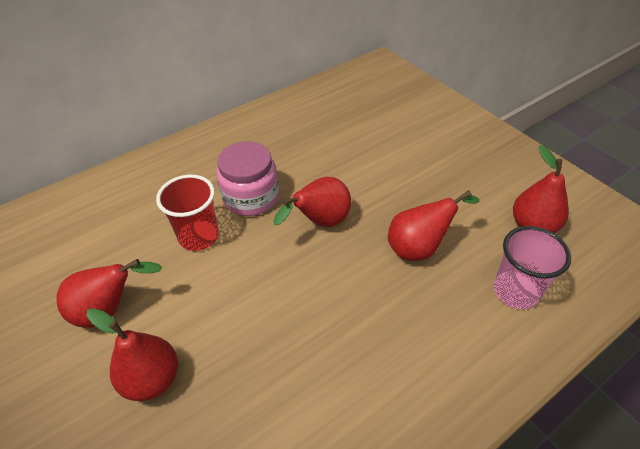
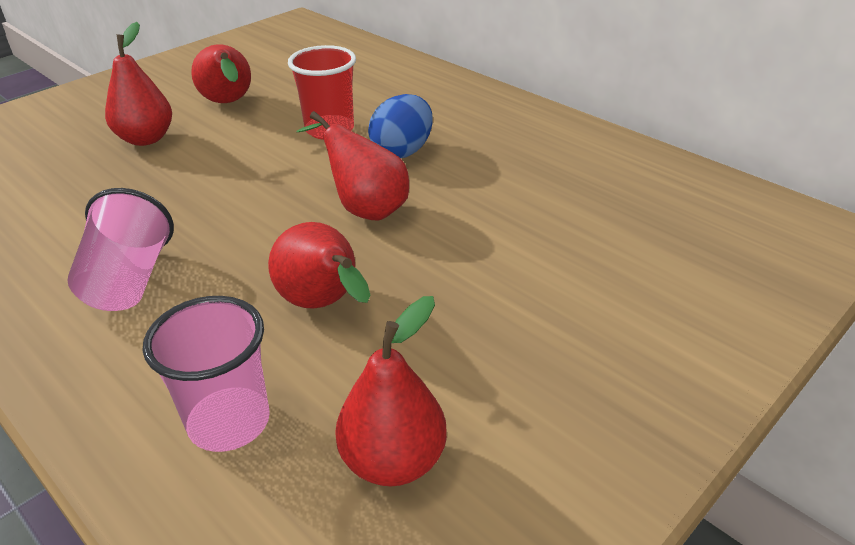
camera: 80 degrees right, 10 degrees down
pink jar [217,141,279,216] -> blue egg [368,94,433,158]
none -> pink cup [67,188,174,311]

